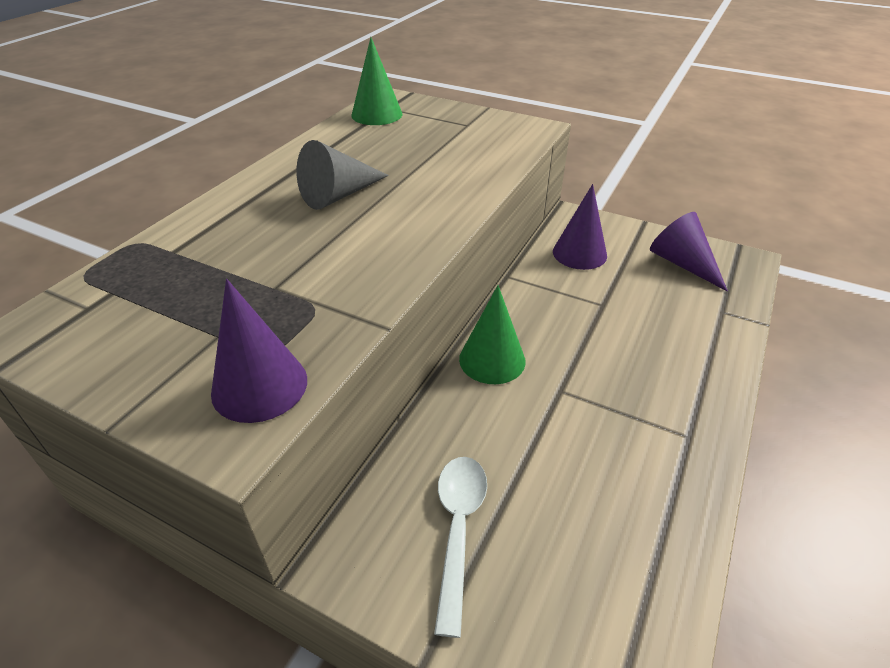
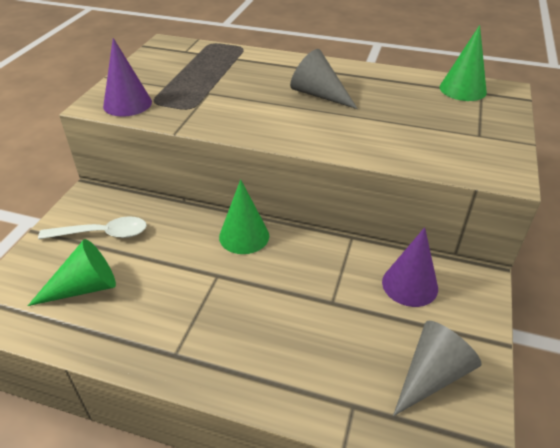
camera: 80 degrees right, 0 degrees up
purple cone [650,212,728,291] -> grey cone [393,321,482,416]
none -> green cone [28,239,116,306]

